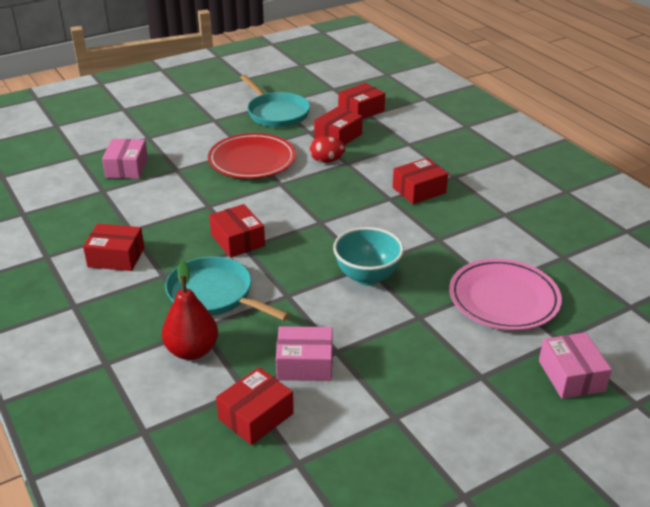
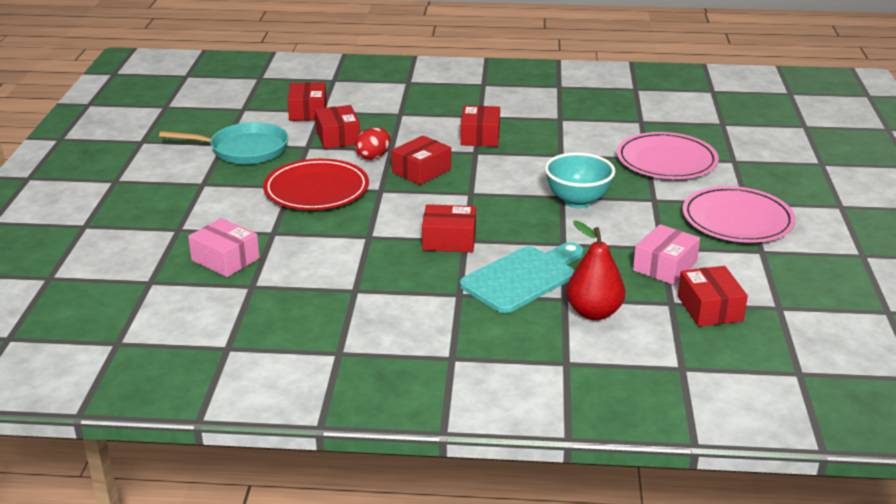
camera: 55 degrees left, 5 degrees down
red box [83,224,144,271] -> red box moved to [391,135,451,185]
turquoise pan [165,256,290,321] -> turquoise cutting board [460,242,583,313]
pink box [539,332,612,399] -> none
none -> pink plate [682,186,796,243]

